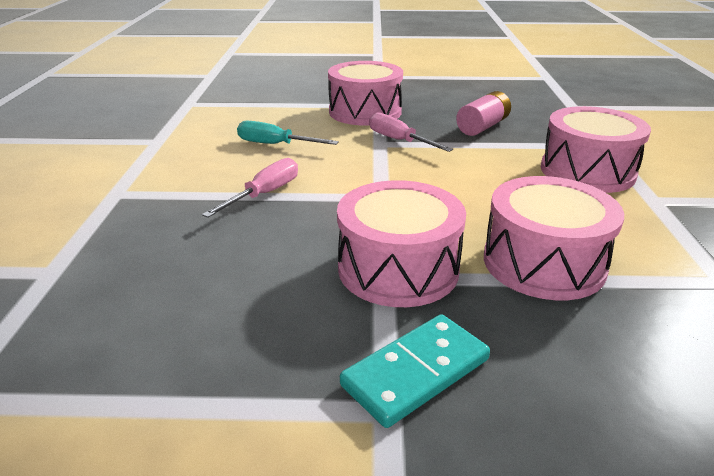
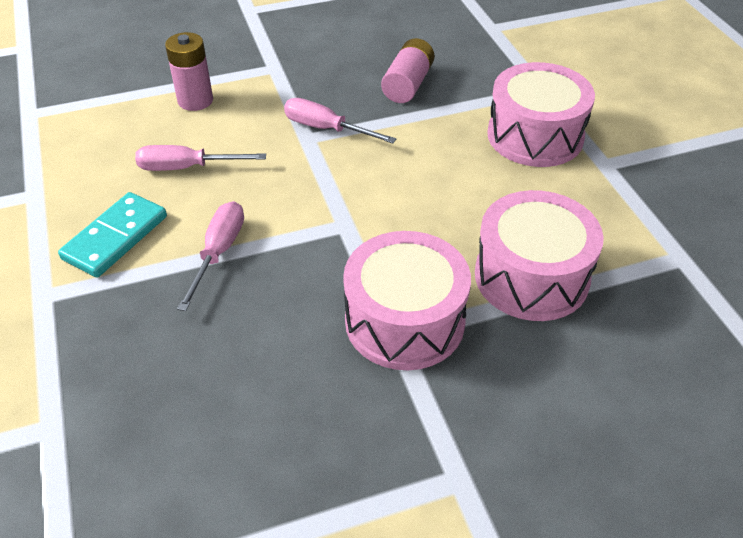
camera: 20 degrees left, 15 degrees up
turquoise screwdriver [237,121,339,145] -> pink screwdriver [135,145,266,171]
pink drum [328,61,403,126] -> none
turquoise domino [340,314,490,428] -> turquoise domino moved to [58,192,167,278]
none -> pink battery [165,32,213,111]

